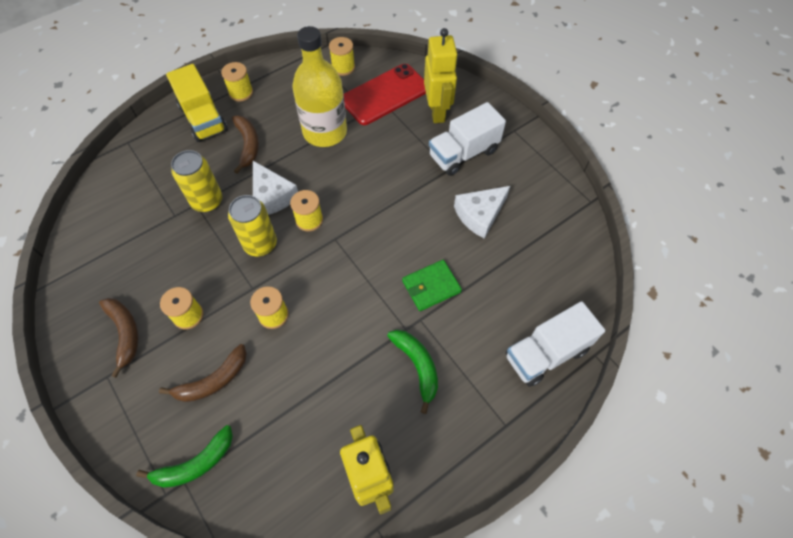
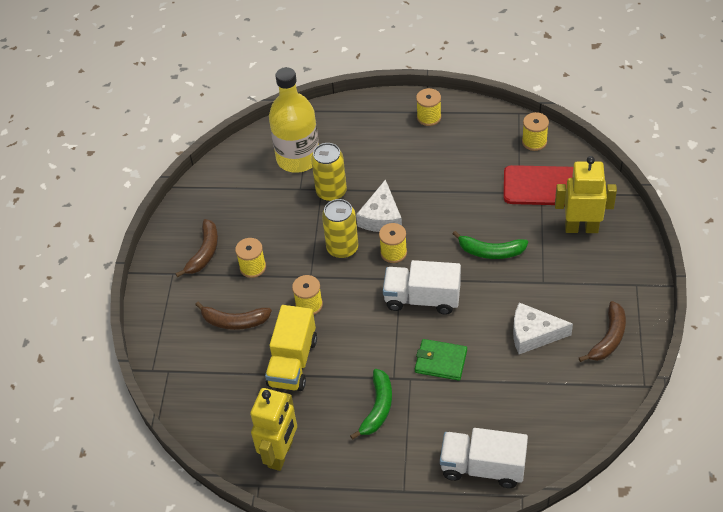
camera: 45 degrees right, 10 degrees down
green banana [136,425,233,488] -> green banana moved to [452,231,528,259]
yellow truck [166,64,228,142] -> yellow truck moved to [265,305,317,391]
brown banana [232,115,259,174] -> brown banana moved to [579,301,626,362]
yellow bottle [292,26,347,147] -> yellow bottle moved to [269,67,319,173]
yellow robot [424,28,458,123] -> yellow robot turned 120 degrees counterclockwise [555,156,617,233]
white truck [429,102,506,176] -> white truck moved to [383,260,461,315]

